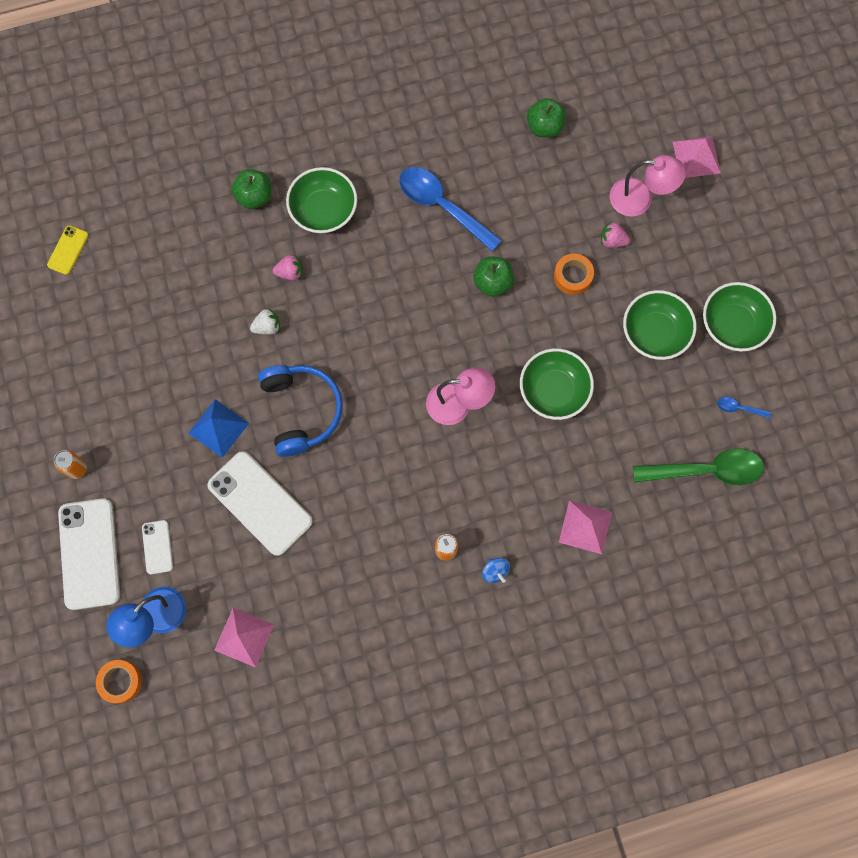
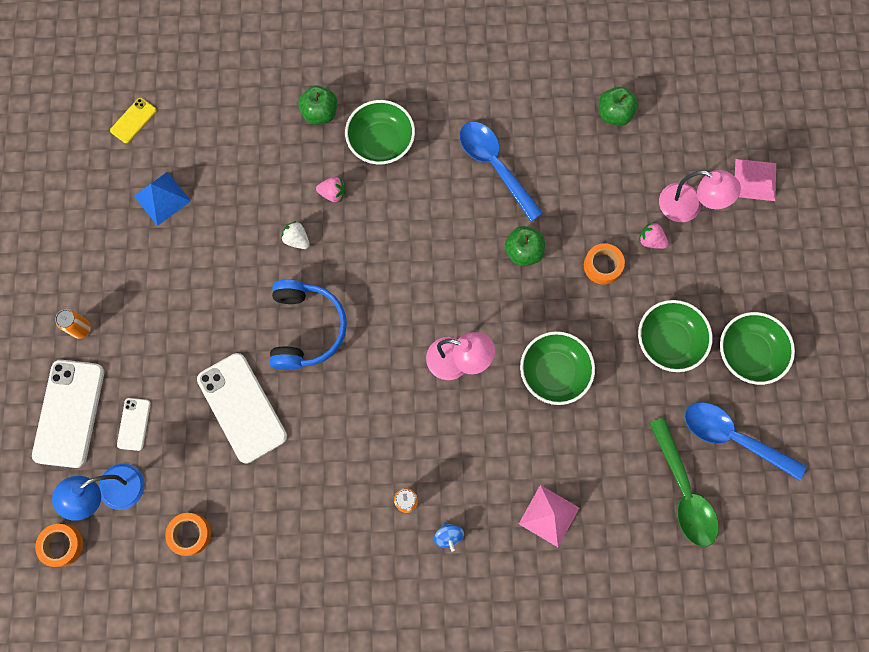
camera: 15 degrees right, 0 degrees up
blue pyramid [189,399,249,458] -> blue pyramid moved to [134,172,191,226]
pink pyramid [214,608,274,668] -> orange tape [165,513,211,556]
white strawberry [250,308,280,335] -> white strawberry turned 135 degrees counterclockwise [281,221,310,249]
green spoon [633,448,764,485] -> green spoon turned 60 degrees clockwise [649,418,719,547]
blue spoon [717,397,771,418] -> blue spoon [684,402,806,481], size x2.34

